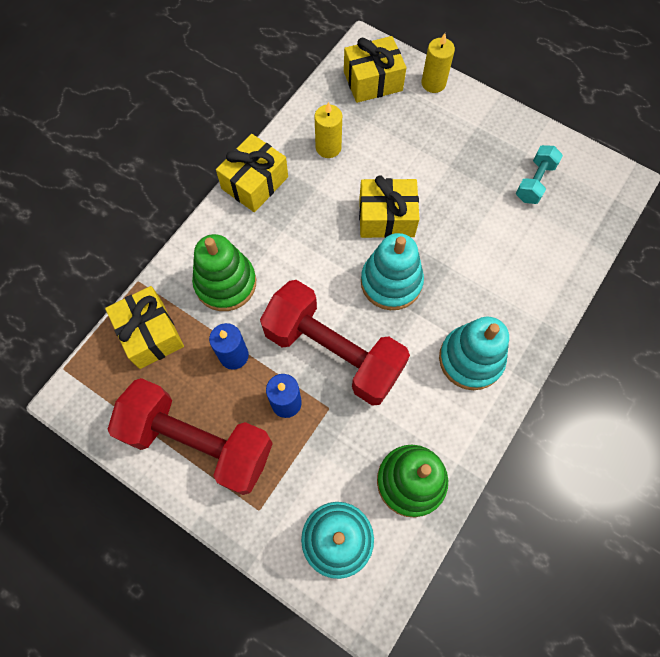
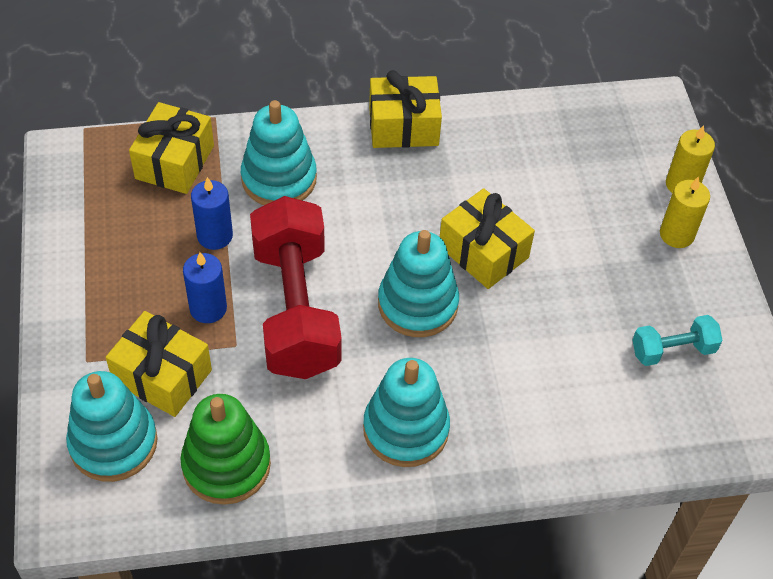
camera: 45 degrees right, 15 degrees down
red dumbbell [108,378,273,495] -> none
green stacking toy [192,234,256,311] -> turquoise stacking toy [241,100,317,205]
yellow candle [315,102,342,158] -> yellow candle moved to [660,176,710,248]
yellow gift [344,36,407,103] -> yellow gift moved to [106,311,212,417]

